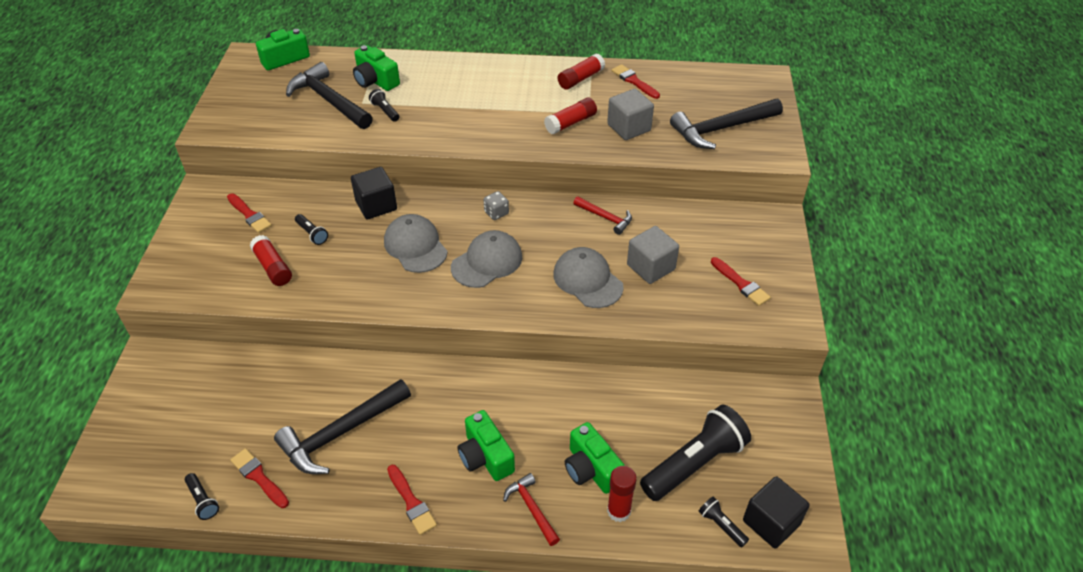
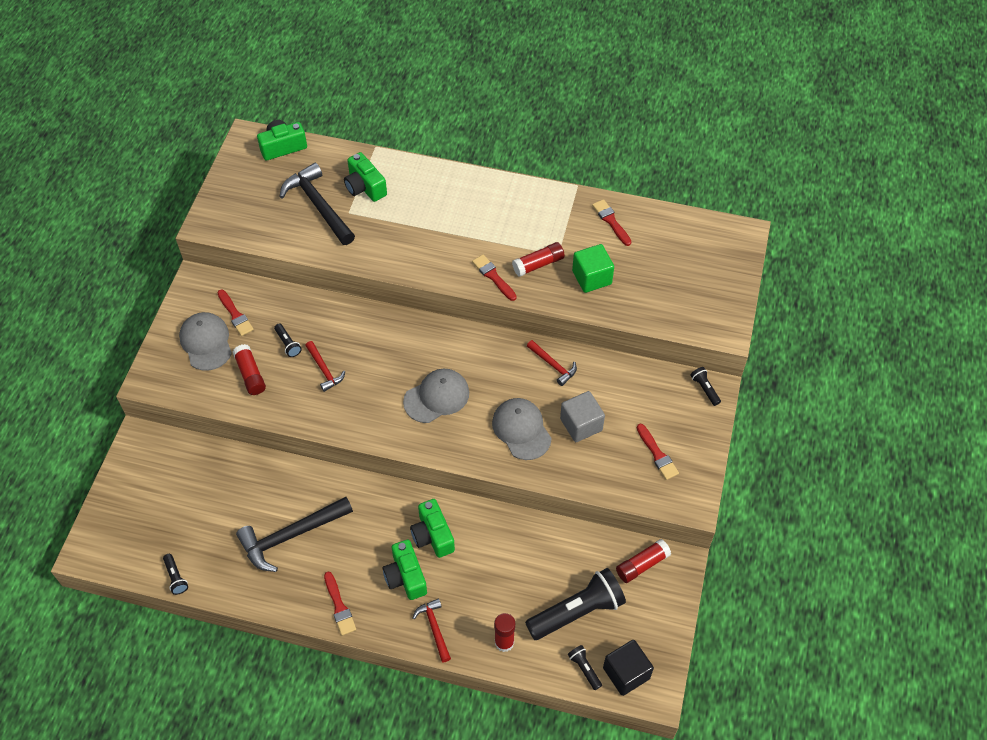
camera: 10 degrees right, 10 degrees up
red brush [230,448,289,508] -> red brush moved to [472,255,517,301]
black cube [351,167,397,220] -> none
black flashlight [369,89,399,122] -> black flashlight moved to [690,367,721,406]
grey cap [384,214,448,273] -> grey cap moved to [179,312,232,371]
grey dice [484,191,509,220] -> none
red glue stick [558,53,605,90] -> red glue stick moved to [616,539,671,583]
green camera [565,422,625,494] -> green camera moved to [410,499,455,558]
grey cube [607,89,654,140] -> green cube [572,244,614,293]
black hammer [670,99,783,149] -> none
none -> red hammer [305,341,345,392]

